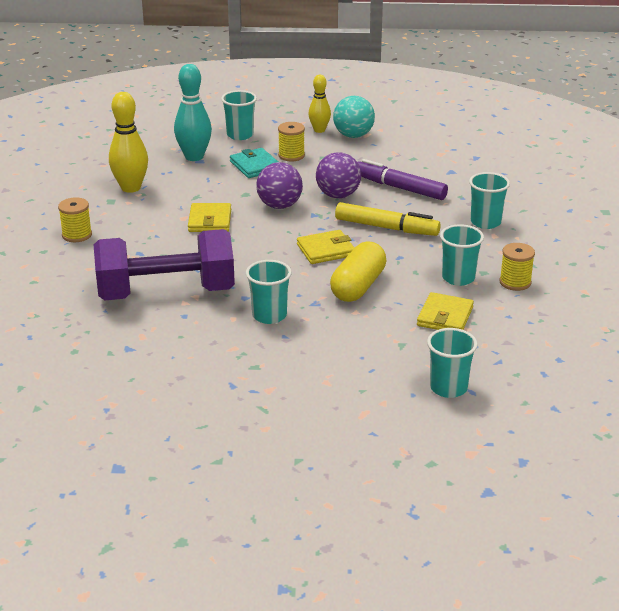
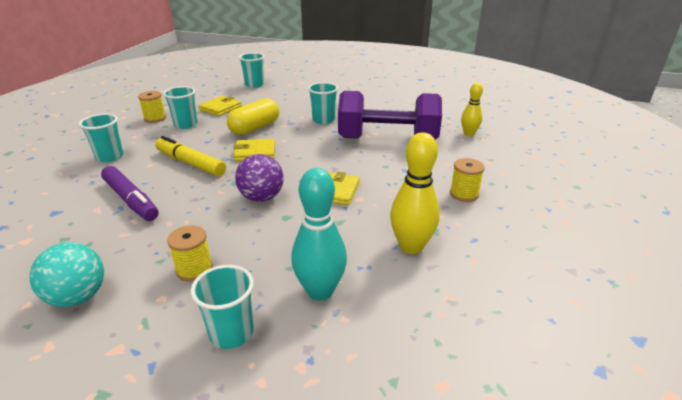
camera: 165 degrees left, 0 degrees up
turquoise wallet [230,148,278,178] -> none
yellow bowling pin [308,75,331,133] -> yellow bowling pin moved to [461,83,483,136]
purple ball [316,152,361,198] -> none

